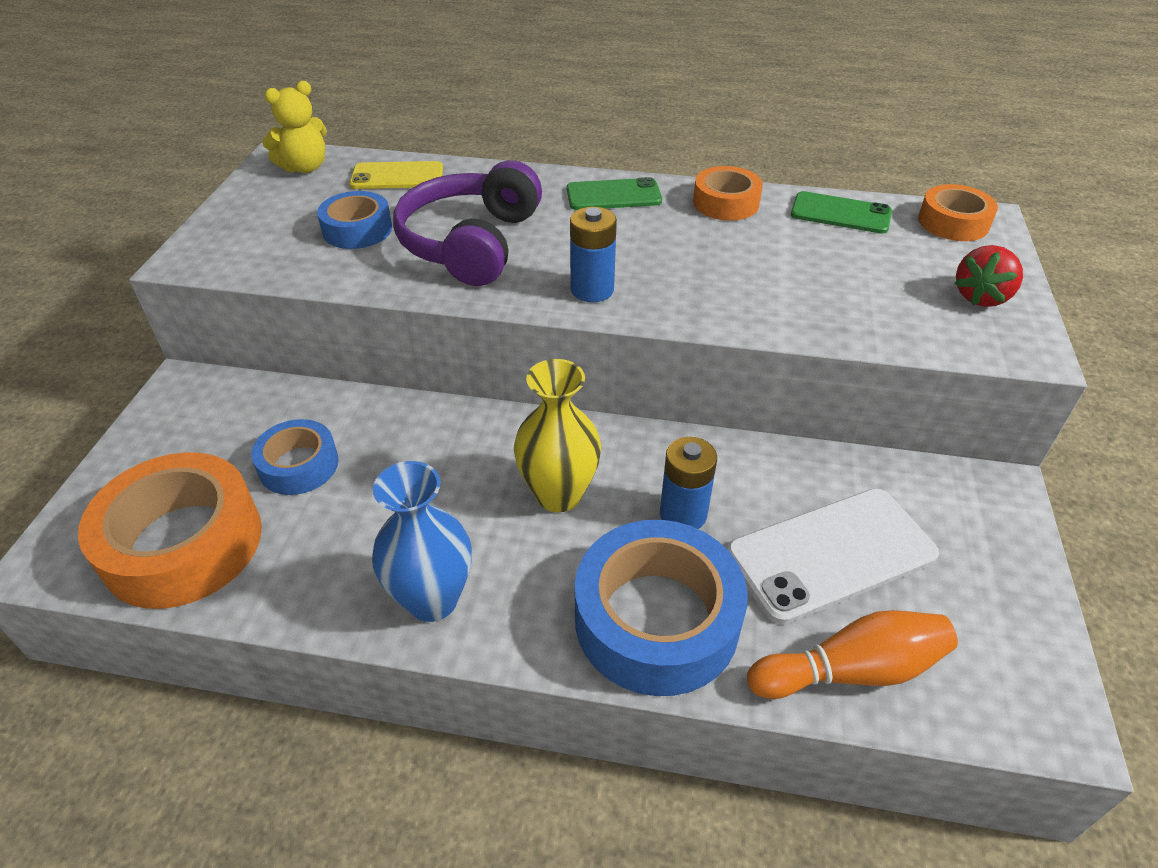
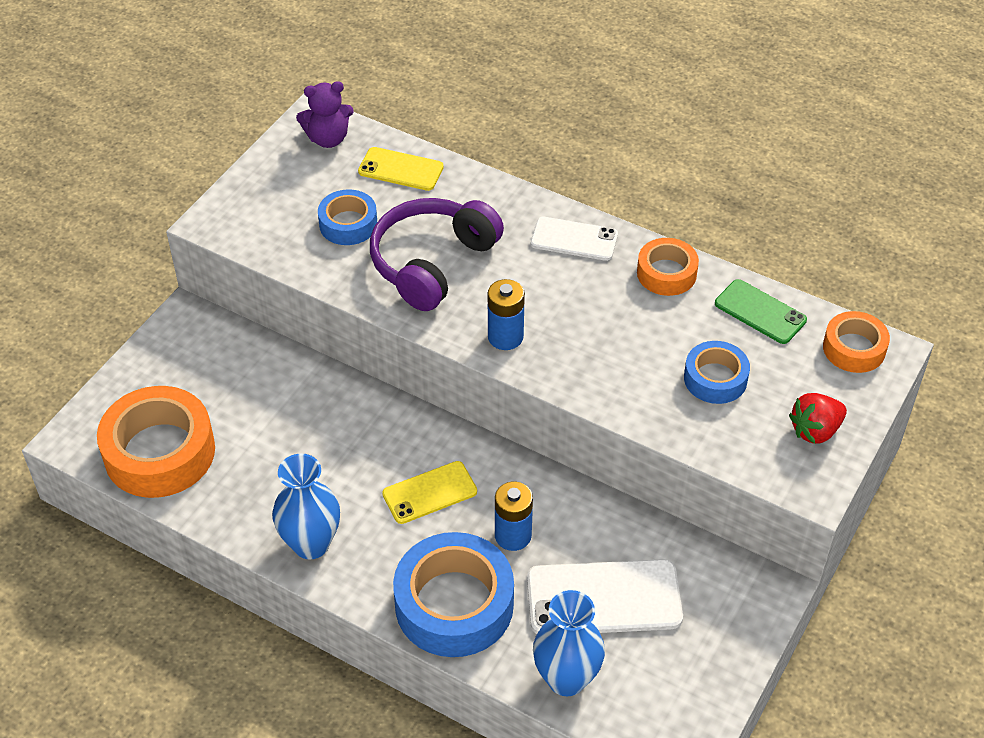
camera: 20 degrees right, 5 degrees up
blue tape [251,419,339,495] -> blue tape moved to [684,341,750,404]
yellow teddy bear [262,81,327,173] -> purple teddy bear [296,81,354,148]
yellow vase [514,359,601,512] -> yellow phone [382,461,477,524]
green phone [567,177,662,210] -> white phone [531,217,618,261]
orange bowling pin [747,610,958,699] -> blue vase [533,590,605,696]

